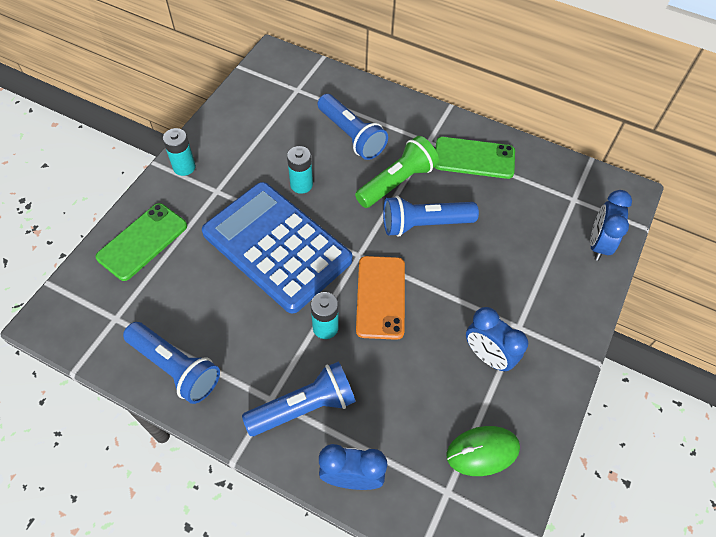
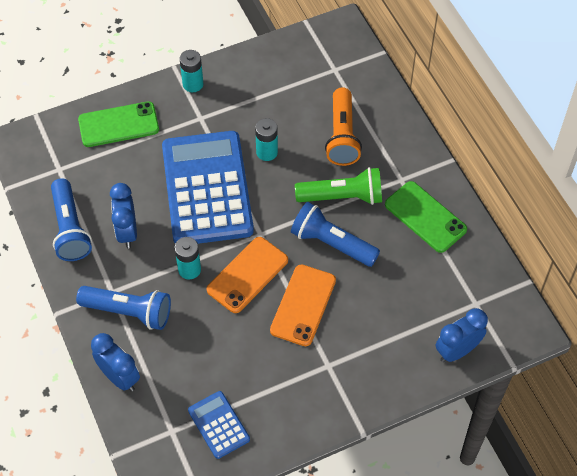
camera: 40 degrees right, 0 degrees up
blue flashlight [318,94,388,160] -> orange flashlight [325,87,362,166]
green mouse [446,426,520,476] -> blue calculator [188,391,250,459]
blue clock [466,307,528,372] -> blue clock moved to [110,183,137,248]
none -> orange phone [270,265,336,346]

